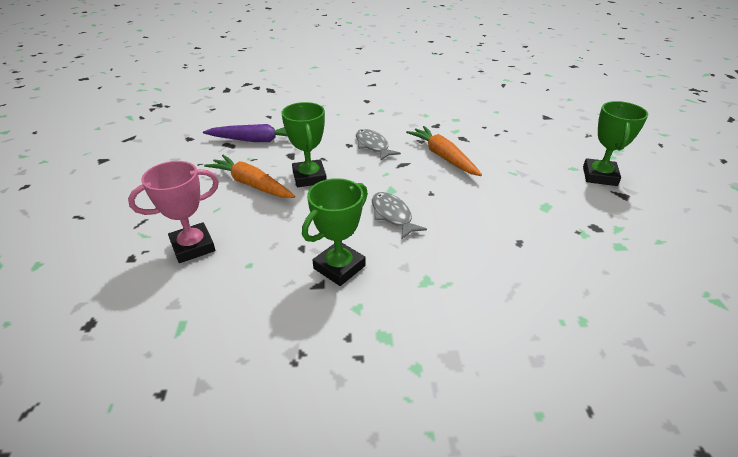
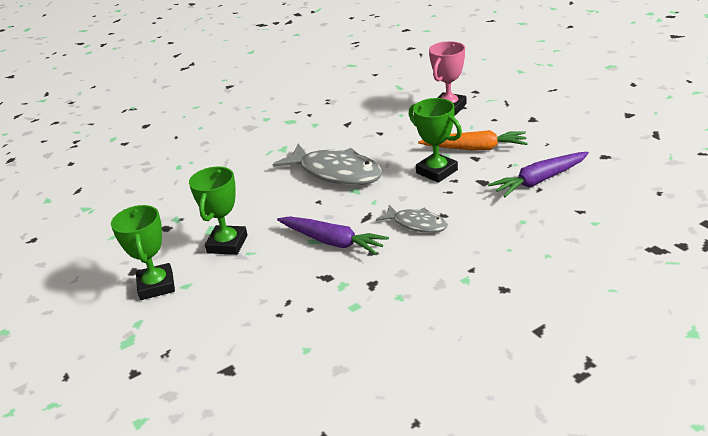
camera: 155 degrees right, 5 degrees down
green trophy [302,178,368,286] -> green trophy moved to [189,166,247,255]
grey fish [372,192,427,239] -> grey fish [273,144,383,185], size x1.80
orange carrot [406,126,482,176] -> purple carrot [277,216,389,255]

